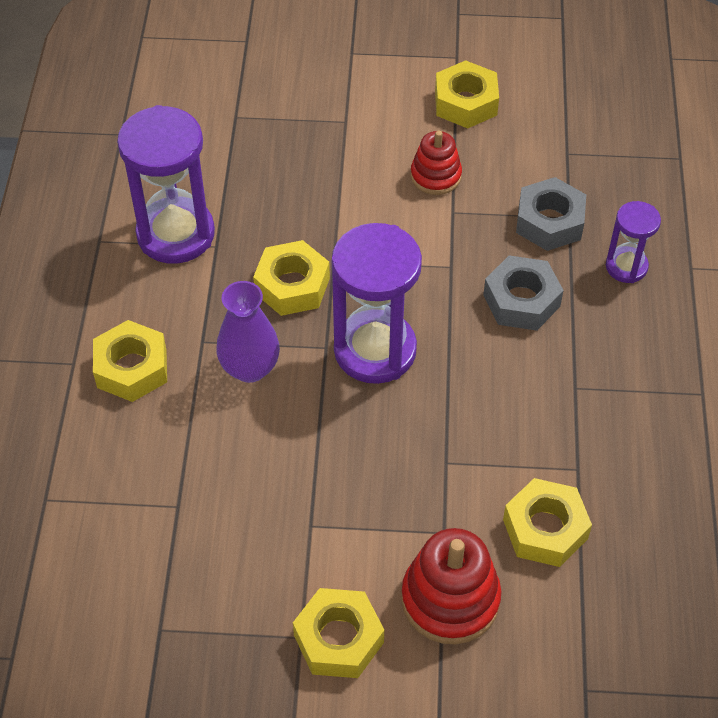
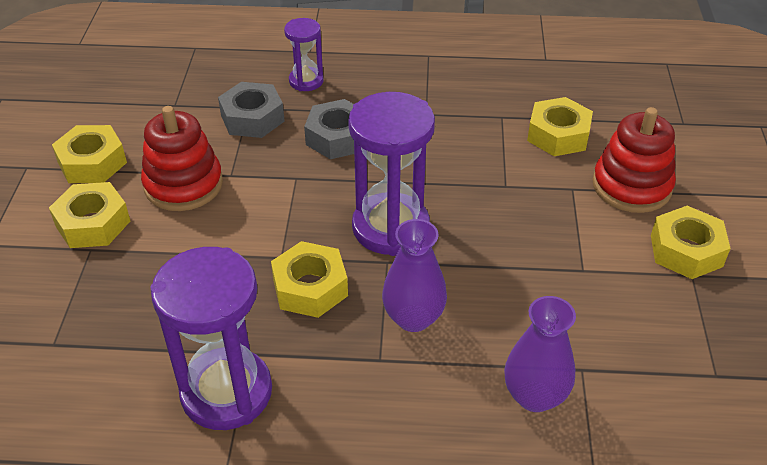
camera: 90 degrees left, 10 degrees down
yellow nut [93,320,167,402] -> yellow nut moved to [49,182,130,248]
red stacking toy [411,131,462,195] -> red stacking toy [141,106,223,211], size x1.57
none -> purple vase [504,296,576,412]

